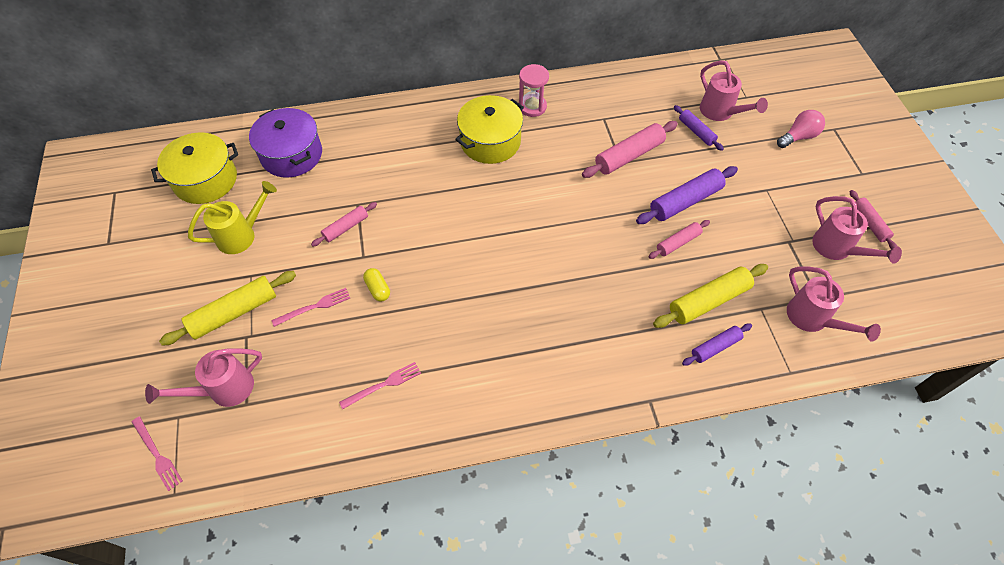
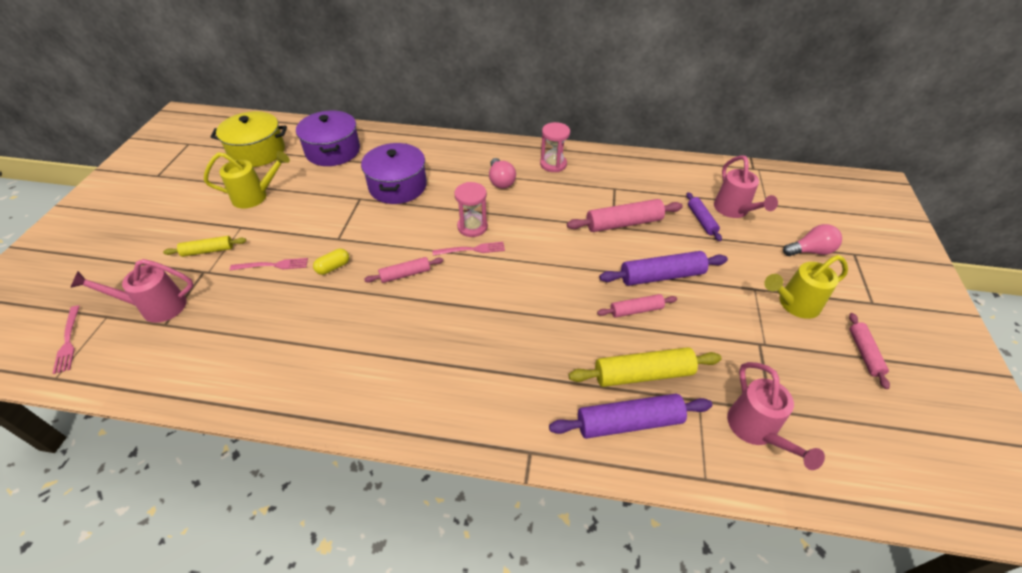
camera: 20 degrees right, 10 degrees down
yellow rolling pin [159,271,296,346] -> yellow rolling pin [163,236,246,257], size x0.60
pink rolling pin [311,202,377,246] -> pink rolling pin moved to [364,257,443,283]
pink fork [339,362,421,409] -> pink fork moved to [432,242,505,256]
yellow capsule [363,268,390,302] -> yellow capsule turned 60 degrees clockwise [313,249,349,275]
yellow pot [455,95,524,164] -> pink light bulb [489,158,516,189]
purple rolling pin [682,323,752,366] -> purple rolling pin [549,394,712,439], size x1.67
pink watering can [812,196,902,264] -> none
none -> purple pot [361,143,427,204]
none -> pink hourglass [454,182,488,237]
none -> yellow watering can [764,255,848,319]

